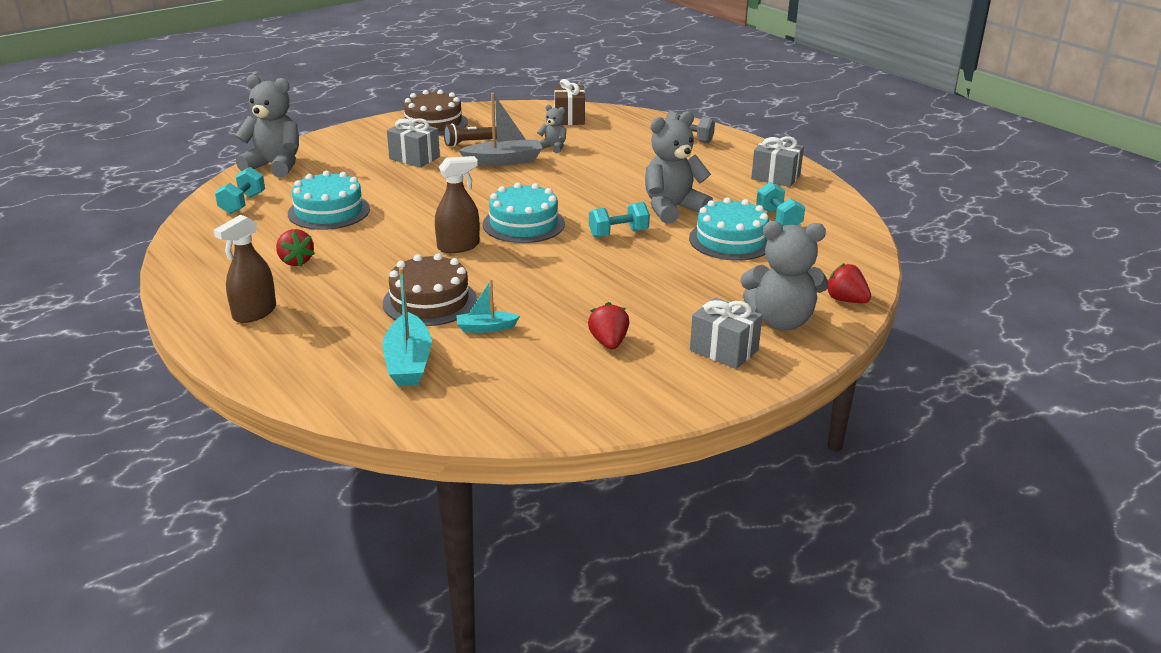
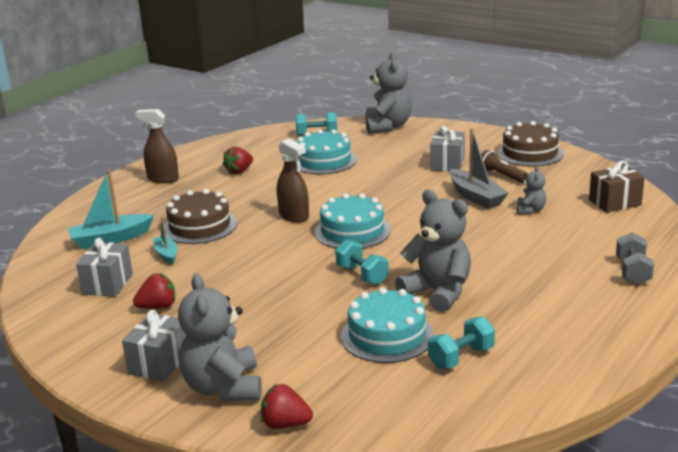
camera: 75 degrees right, 5 degrees down
grey gift [751,136,804,187] -> grey gift moved to [76,238,133,297]
red strawberry [825,263,871,303] -> red strawberry turned 105 degrees counterclockwise [261,384,313,429]

